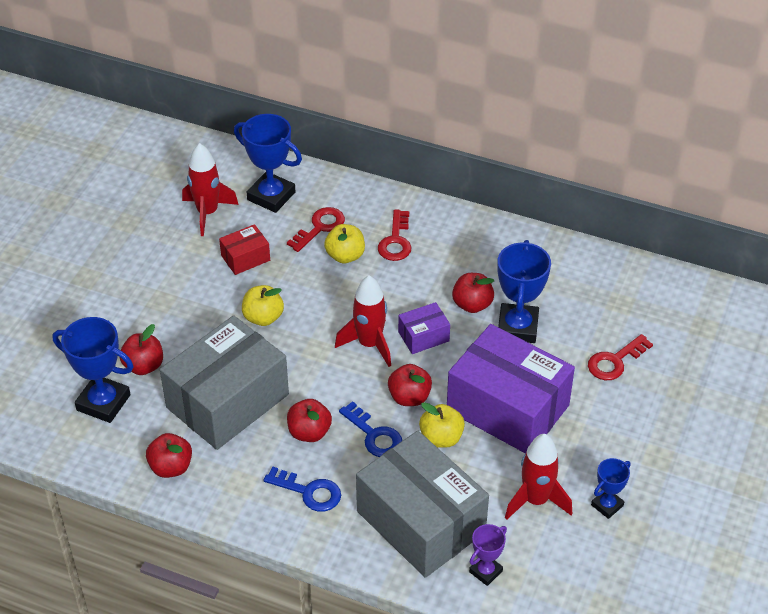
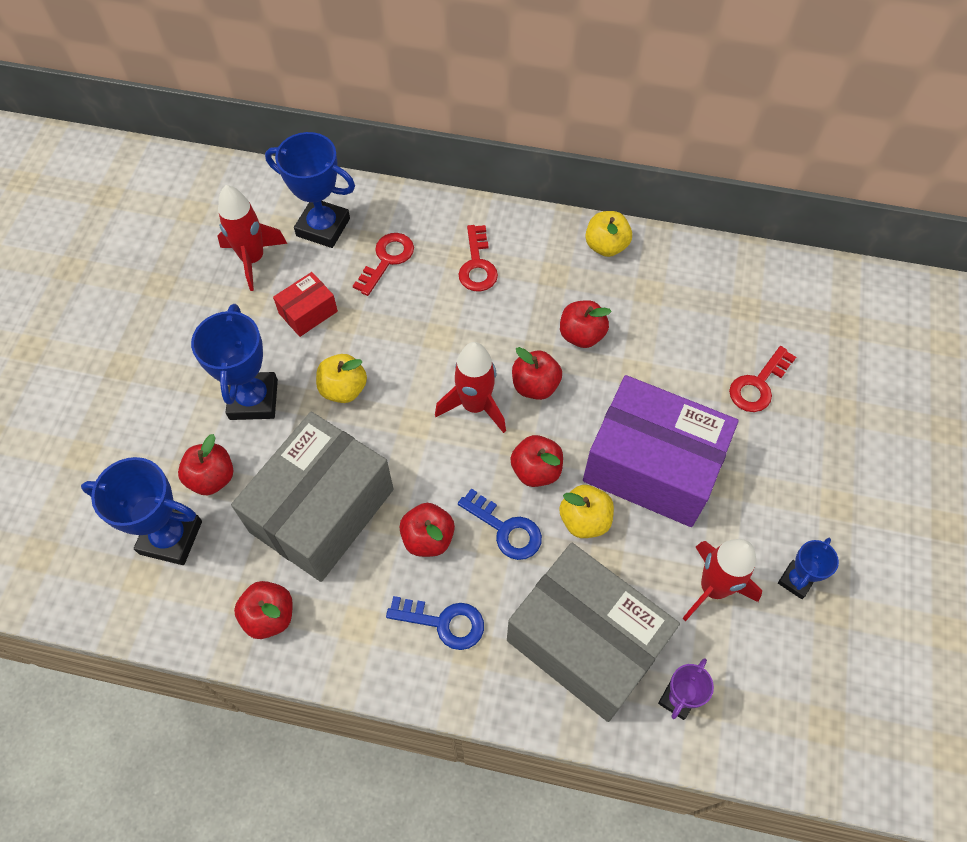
camera: 10 degrees left, 15 degrees up
yellow apple [324,224,365,263] -> yellow apple moved to [585,211,632,257]
purple box [398,302,450,354] -> red apple [512,347,562,400]
blue trophy [497,240,551,343] -> blue trophy moved to [191,304,278,420]

